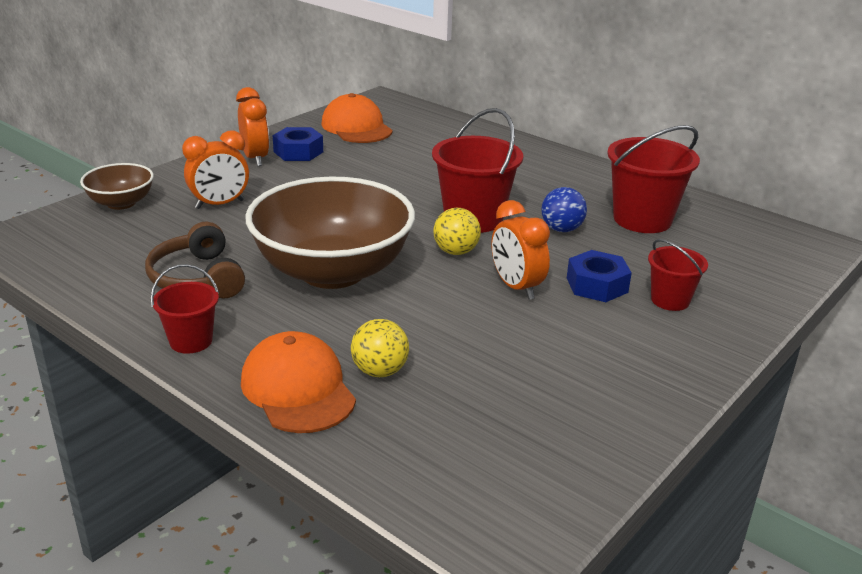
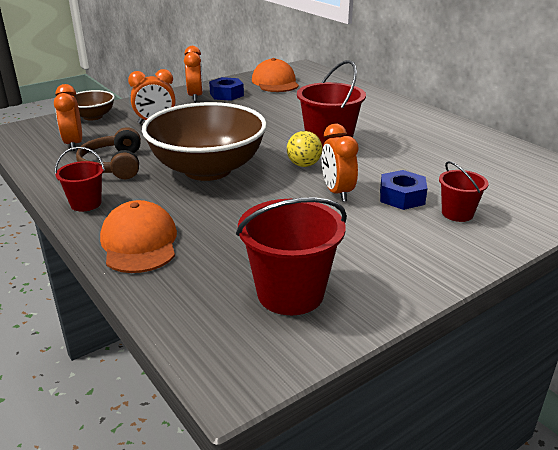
camera: 15 degrees right, 0 degrees up
yellow ball [351,319,409,377] -> none
blue ball [541,187,587,232] -> none
red bucket [607,125,700,233] -> red bucket moved to [236,197,347,315]
none -> orange clock [54,84,82,151]

